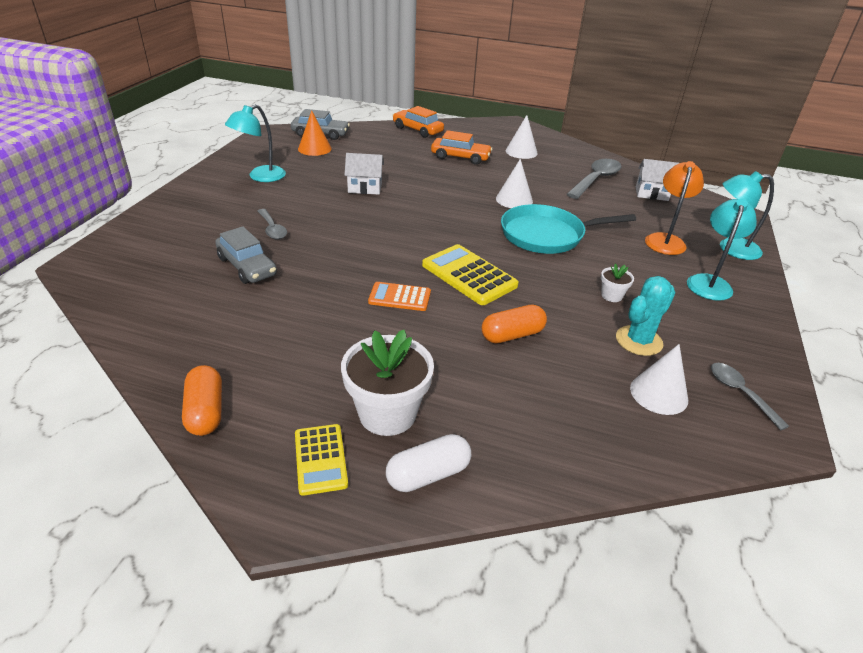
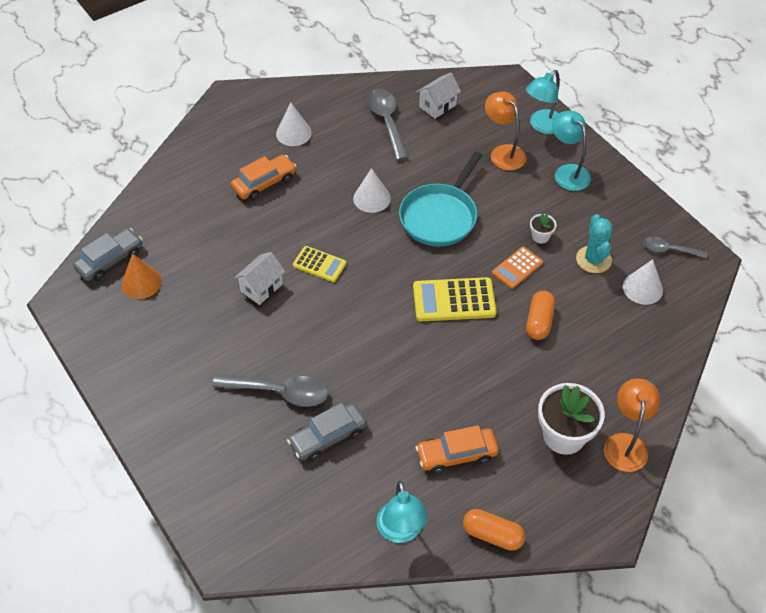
camera: 50 degrees left, 15 degrees up
grey car [215,226,277,284] -> grey car turned 150 degrees clockwise [287,403,367,461]
turquoise lamp [225,104,286,182] -> turquoise lamp moved to [377,480,428,543]
grey spoon [258,209,287,239] -> grey spoon [212,374,328,407], size x1.67
yellow calculator [295,424,348,496] -> yellow calculator moved to [293,246,346,282]
orange calculator [368,282,431,311] -> orange calculator moved to [492,247,543,289]
white capsule [386,434,471,492] -> orange lamp [604,378,660,472]
orange car [392,106,444,138] -> orange car moved to [416,425,499,474]

